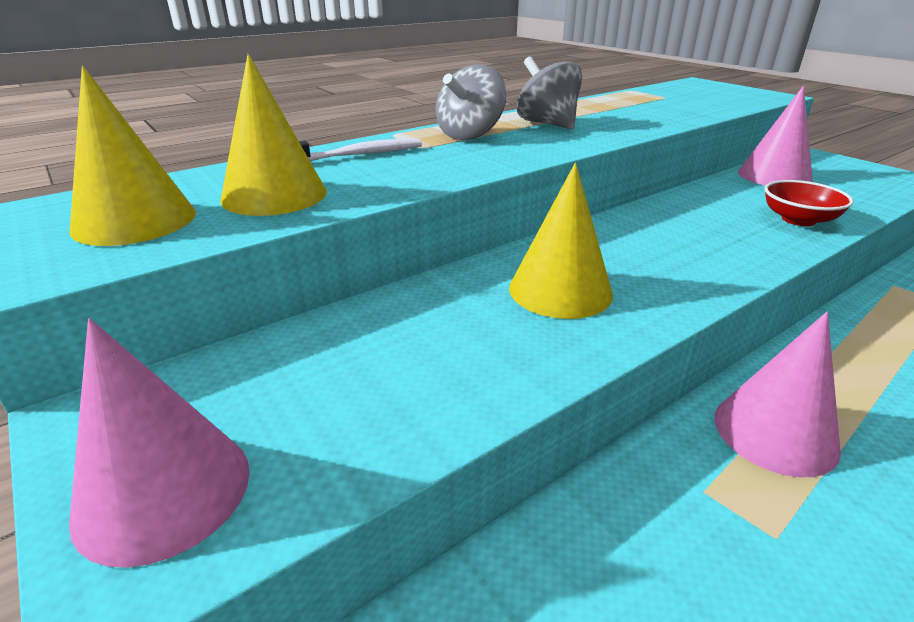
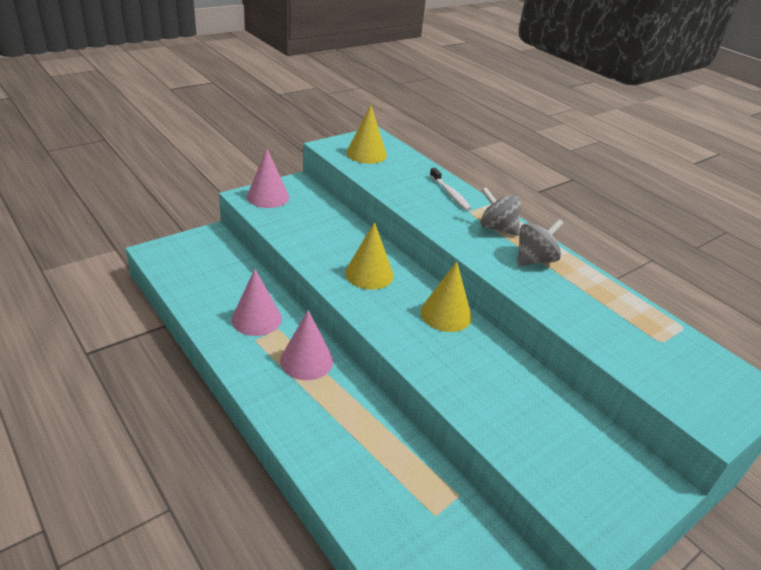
camera: 85 degrees right, 5 degrees up
yellow cone [220,54,327,216] -> yellow cone moved to [420,261,472,332]
pink cone [738,86,813,186] -> pink cone moved to [232,269,282,336]
red bowl [764,180,854,226] -> none

